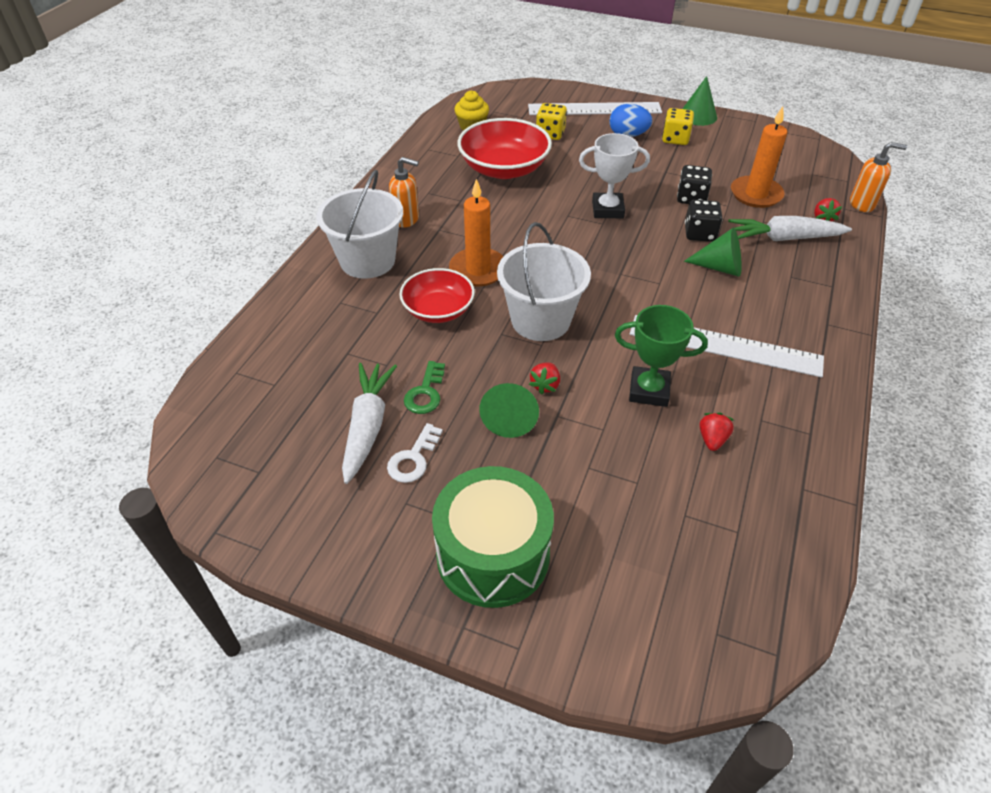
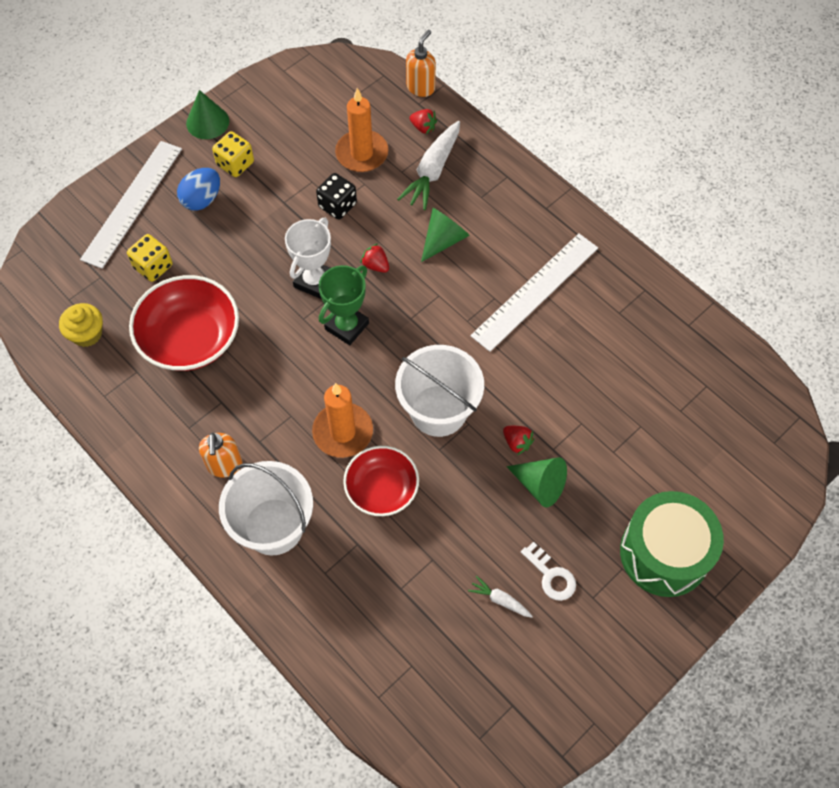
camera: 65 degrees left, 15 degrees up
white carrot [342,363,397,484] -> white carrot [468,576,533,618], size x0.49
orange soap dispenser [389,157,419,228] -> orange soap dispenser turned 135 degrees clockwise [199,432,243,477]
green key [404,361,445,414] -> none
green trophy [615,305,708,407] -> green trophy moved to [319,265,369,345]
black dice [685,200,723,242] -> none
red strawberry [700,412,734,451] -> red strawberry moved to [361,244,389,273]

